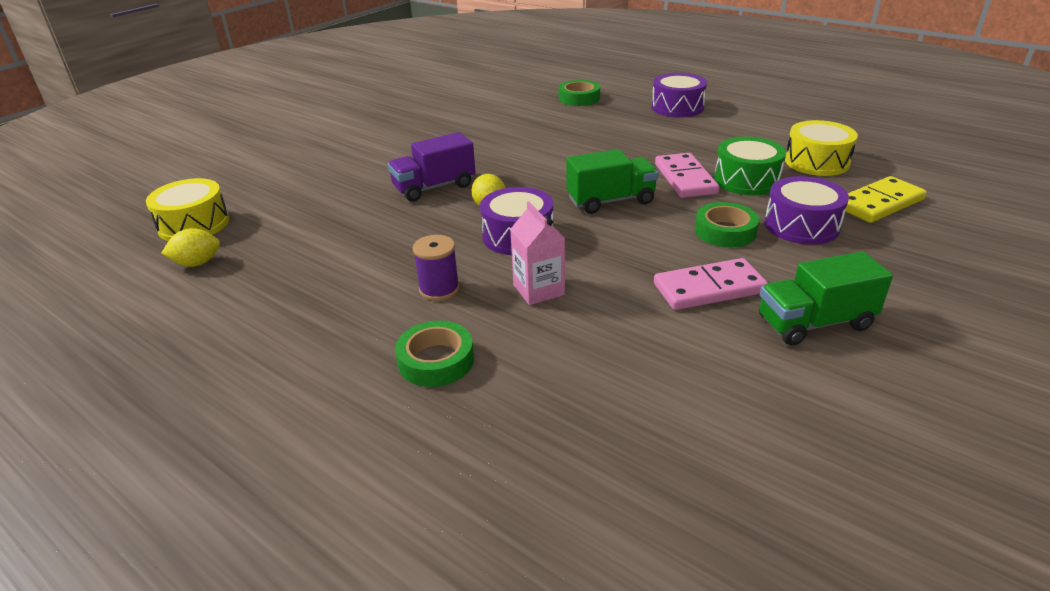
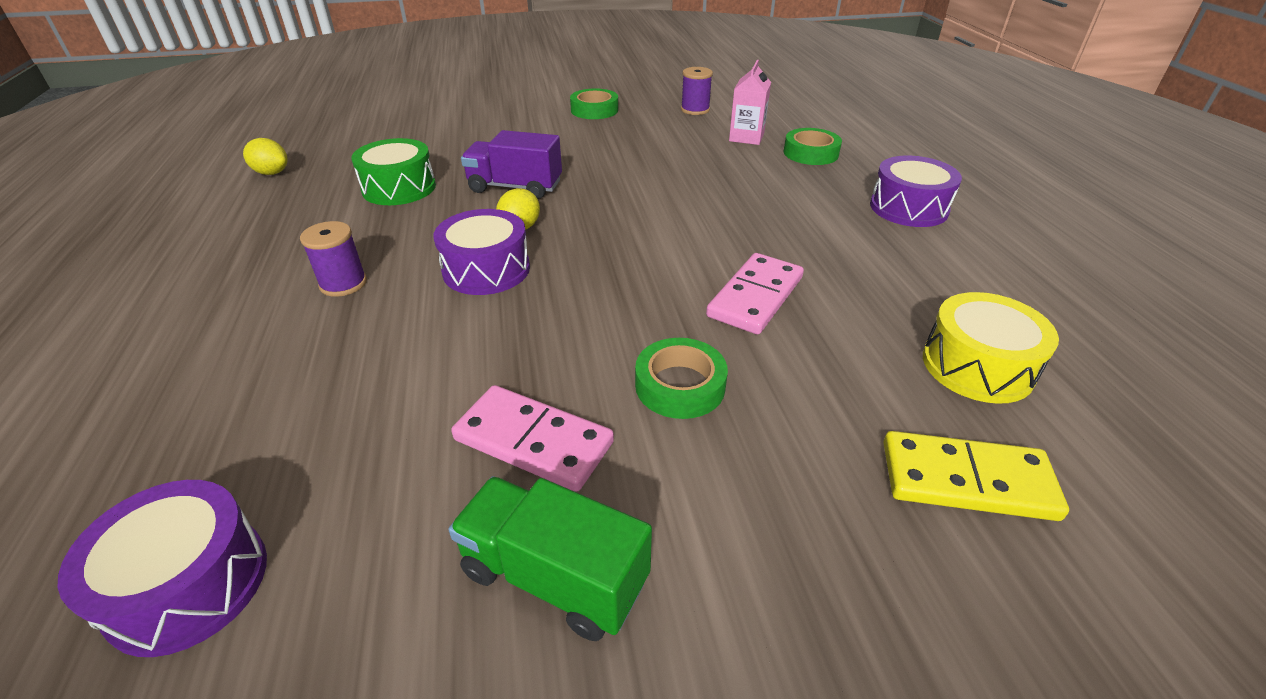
camera: 40 degrees right, 5 degrees up
yellow drum [146,178,229,241] -> none
green tape [395,321,474,387] -> green tape moved to [570,88,618,119]
pink carton [510,201,565,305] -> pink carton moved to [729,60,771,145]
green truck [567,149,658,214] -> none
green drum [714,137,786,195] -> green drum moved to [351,138,436,205]
purple drum [765,176,849,245] -> purple drum moved to [57,480,267,657]
none -> purple spool [681,67,713,115]

